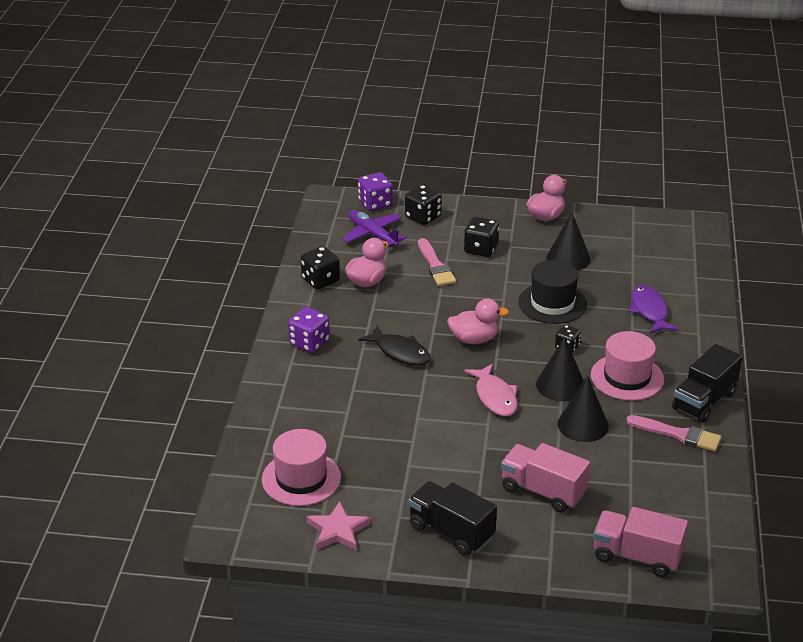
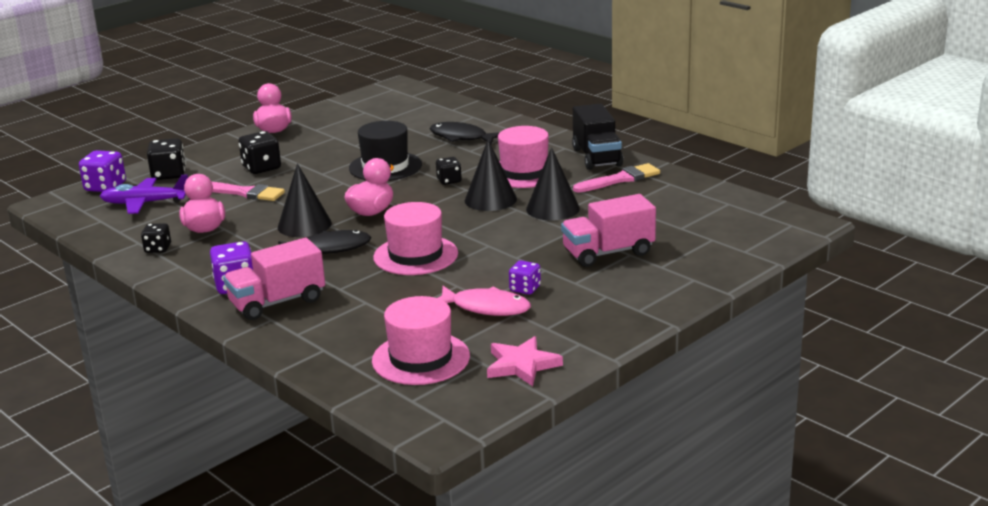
camera: 50 degrees left, 10 degrees down
black dice [301,246,340,289] -> black dice [141,223,171,253], size x0.63
black truck [408,481,497,556] -> none
pink fish [464,363,518,416] -> pink fish moved to [438,286,531,316]
black cone [546,213,591,271] -> black cone moved to [278,163,332,237]
pink truck [593,507,688,577] -> pink truck moved to [223,238,325,320]
purple fish [629,285,679,334] -> black fish [429,122,500,144]
none -> pink hat [373,202,458,275]
none -> purple dice [509,260,541,295]

